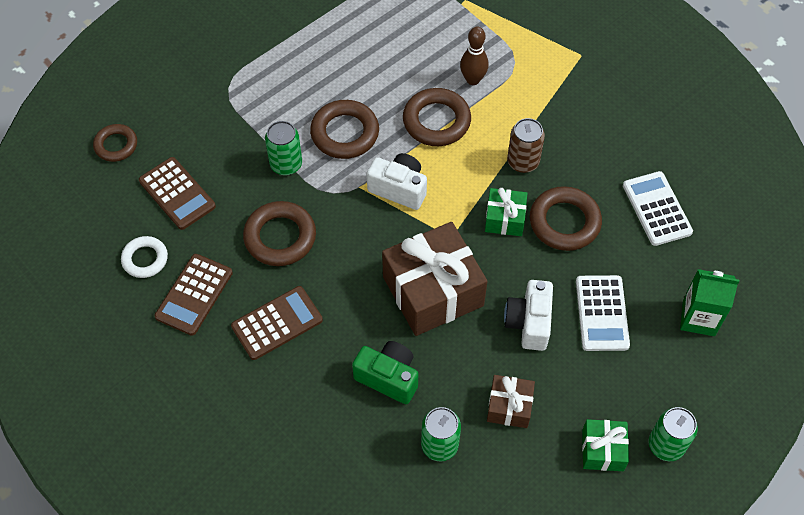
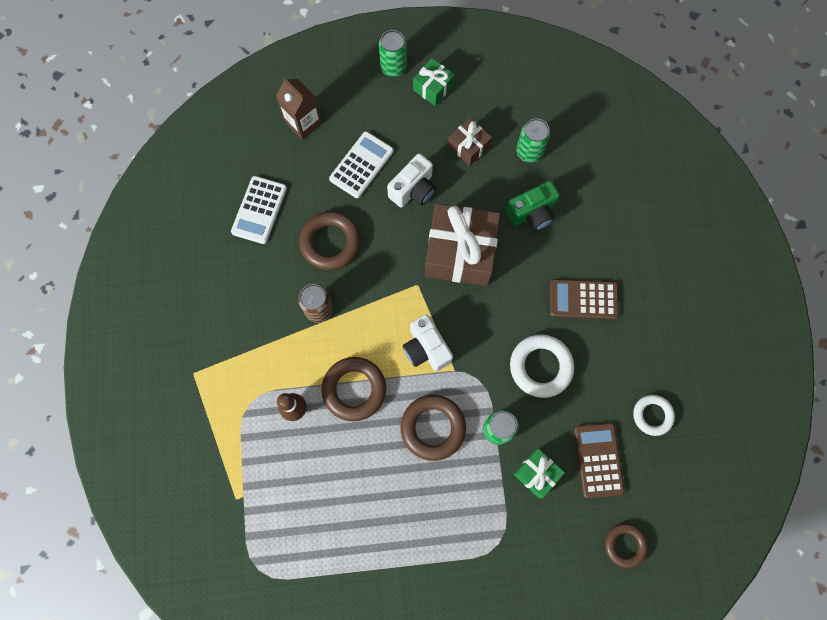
camera: 145 degrees left, 15 degrees up
brown calculator [154,254,233,336] -> none
brown ring [243,201,316,266] -> white ring [510,334,574,398]
green camera [352,341,419,404] -> green camera turned 90 degrees counterclockwise [506,181,560,231]
green gift [485,188,527,236] -> green gift moved to [513,449,565,498]
green carton [680,269,739,336] -> brown carton [276,77,322,140]

